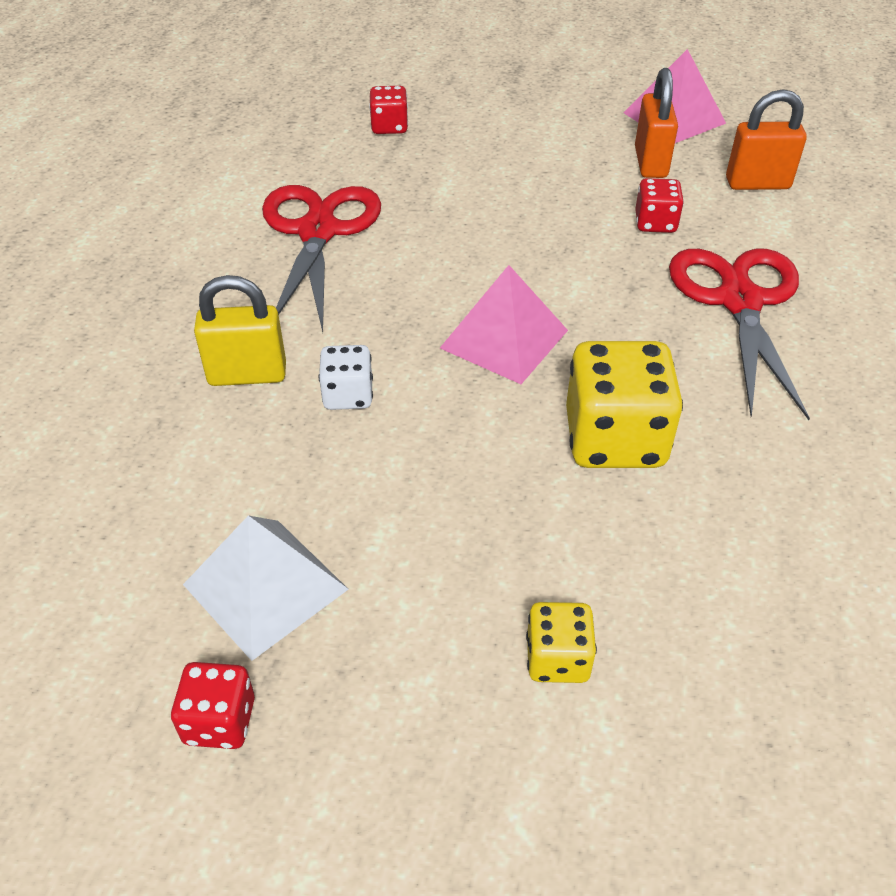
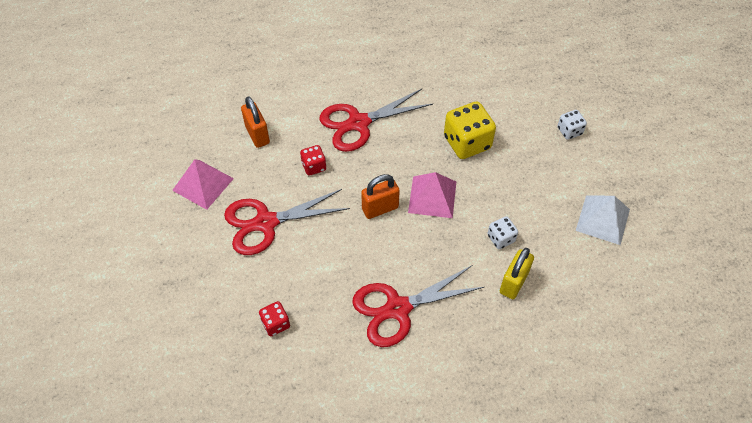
camera: 115 degrees left, 10 degrees up
red dice [171,662,255,749] -> none
yellow padlock [194,275,286,386] -> yellow padlock turned 60 degrees clockwise [500,248,534,299]
yellow dice [526,602,597,683] -> white dice [558,110,587,140]
orange padlock [635,68,678,178] -> orange padlock moved to [361,174,400,219]
none -> red scissors [224,189,350,255]

